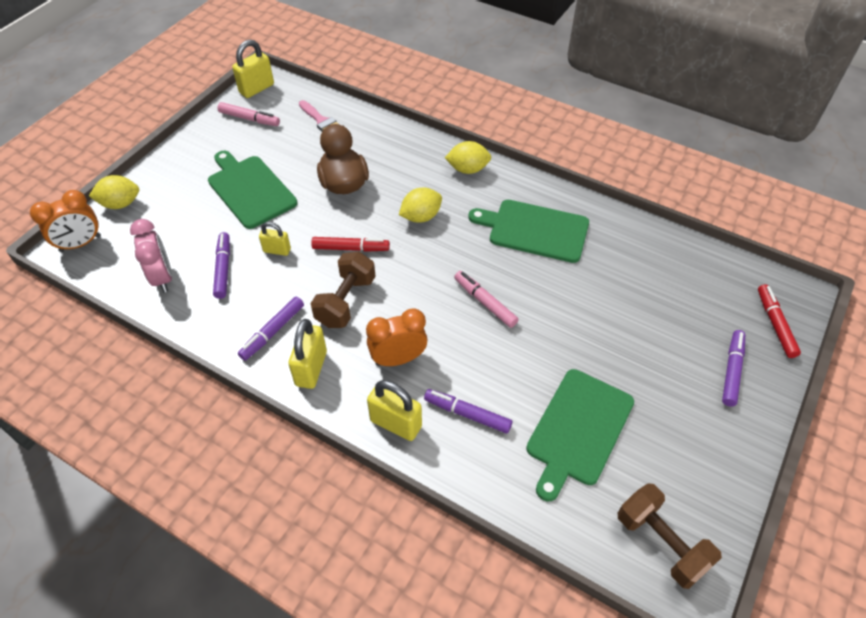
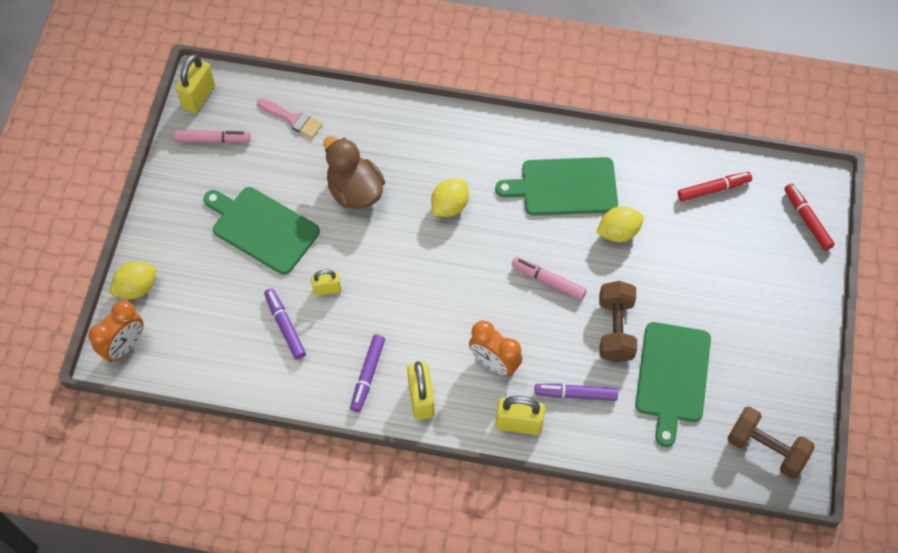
camera: 20 degrees left, 10 degrees up
pink clock [130,219,172,292] -> none
brown dumbbell [310,251,376,328] -> brown dumbbell moved to [599,281,637,363]
red marker [311,237,390,252] -> red marker moved to [678,172,752,201]
orange clock [366,308,428,366] -> orange clock turned 105 degrees counterclockwise [469,321,522,376]
yellow lemon [445,141,491,174] -> yellow lemon moved to [596,206,644,242]
purple marker [722,330,745,406] -> none

